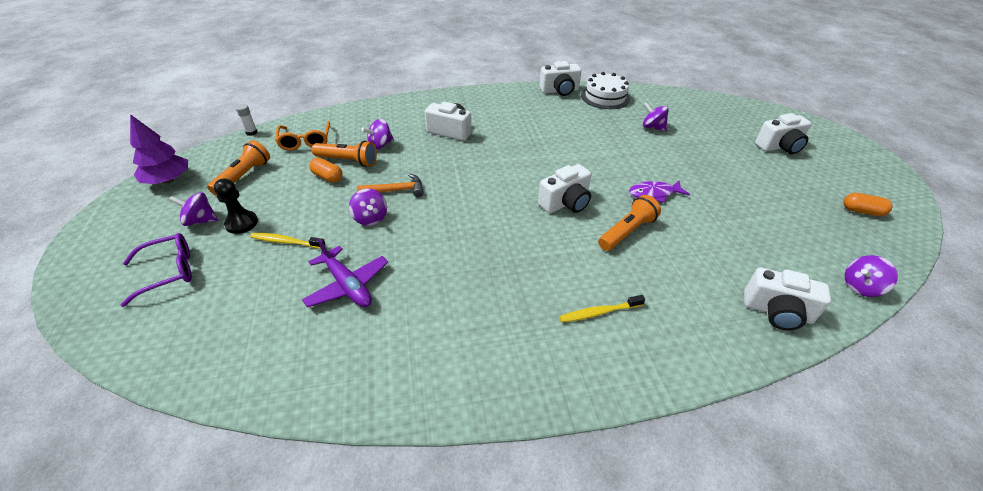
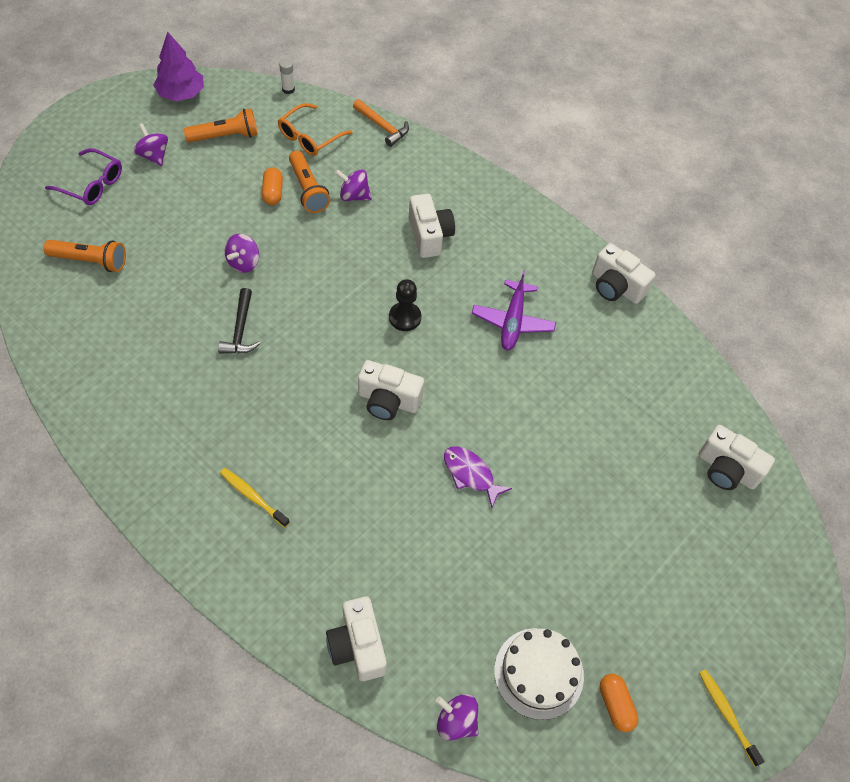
camera: 50 degrees right, 15 degrees up
black pawn [214,178,258,234] -> black pawn moved to [389,279,421,331]
yellow toothbrush [250,233,326,249] -> yellow toothbrush moved to [699,669,765,767]
purple plane [302,238,388,307] -> purple plane moved to [472,270,556,350]
orange hammer [357,174,424,197] -> orange hammer moved to [353,99,409,147]
white cake [581,72,630,109] -> white cake moved to [494,628,584,720]
orange flashlight [598,195,661,251] -> orange flashlight moved to [44,240,126,272]
purple spinning top [643,102,669,131] -> none
white camera [755,113,811,154] -> white camera moved to [698,425,775,490]
none -> black hammer [218,288,260,354]

